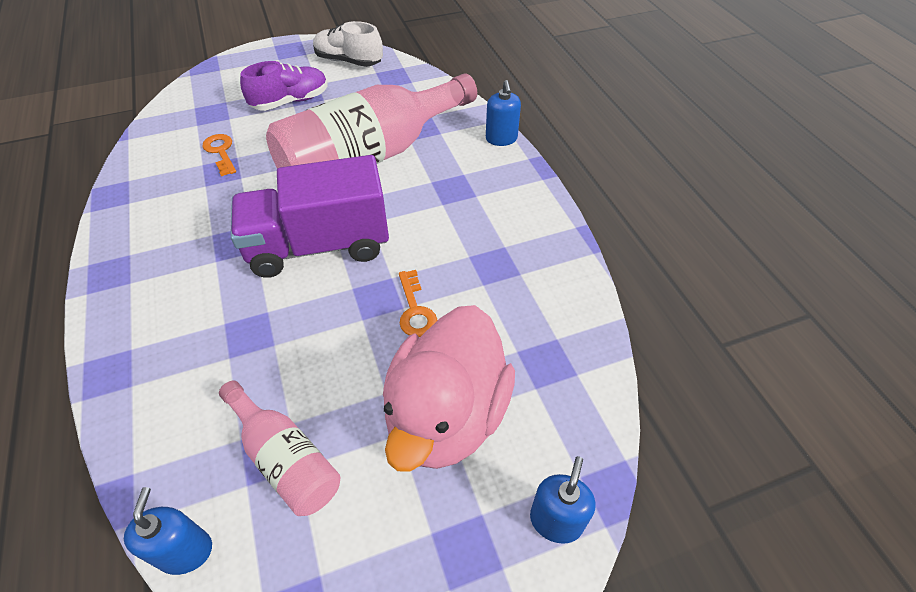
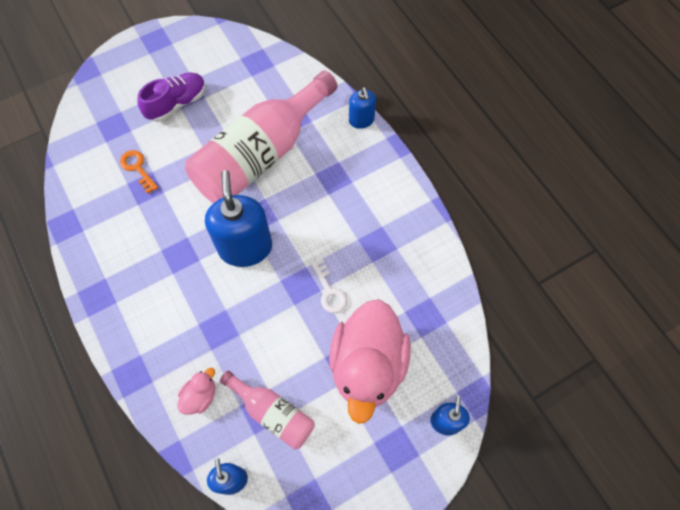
camera: 10 degrees left, 15 degrees up
purple truck [231,155,389,278] -> blue soap dispenser [205,170,272,267]
white shoe [313,21,383,67] -> none
orange key [399,270,437,337] -> white key [311,259,347,313]
none -> pink duck [177,368,215,415]

